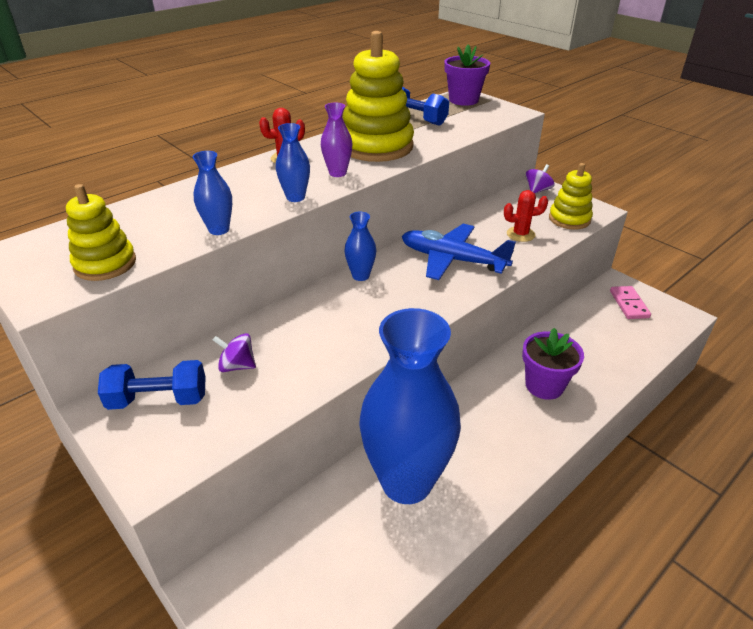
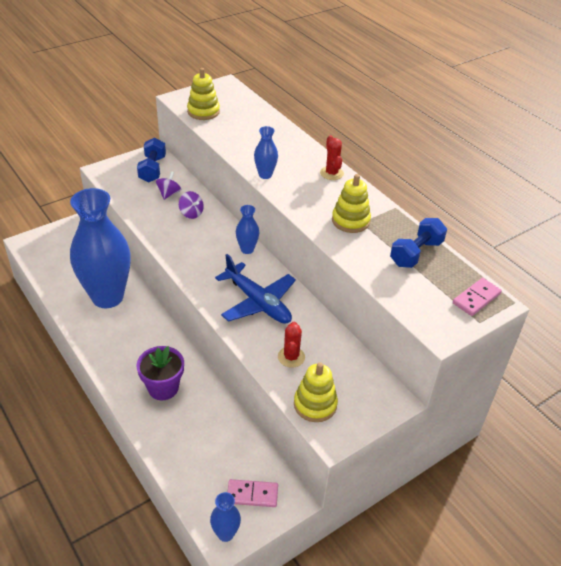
camera: 95 degrees right, 5 degrees up
blue vase [192,151,232,235] -> blue vase moved to [210,492,241,542]
purple vase [321,103,353,177] -> none
yellow stacking toy [343,31,414,162] -> yellow stacking toy [332,174,371,233], size x0.59
blue plane [402,224,516,280] -> blue plane turned 105 degrees clockwise [215,254,296,324]
purple flower pot [444,45,490,106] -> pink domino [453,278,502,316]
purple spinning top [526,164,554,193] -> purple spinning top moved to [179,191,204,219]

